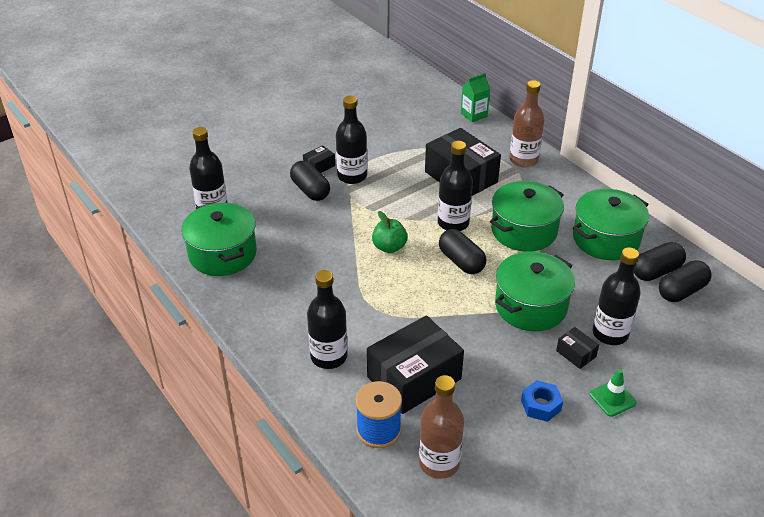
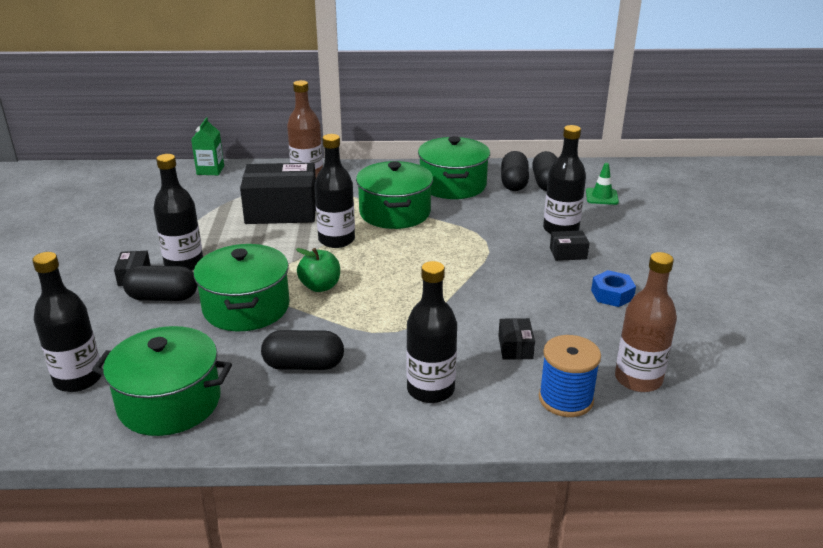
camera: 55 degrees left, 10 degrees down
black box [367,315,464,414] -> black box [498,318,535,360], size x0.43
black capsule [439,229,486,274] -> black capsule moved to [261,330,344,370]
green pot [495,251,575,331] -> green pot moved to [193,244,290,331]
green traffic cone [589,369,636,417] -> green traffic cone moved to [586,163,619,205]

